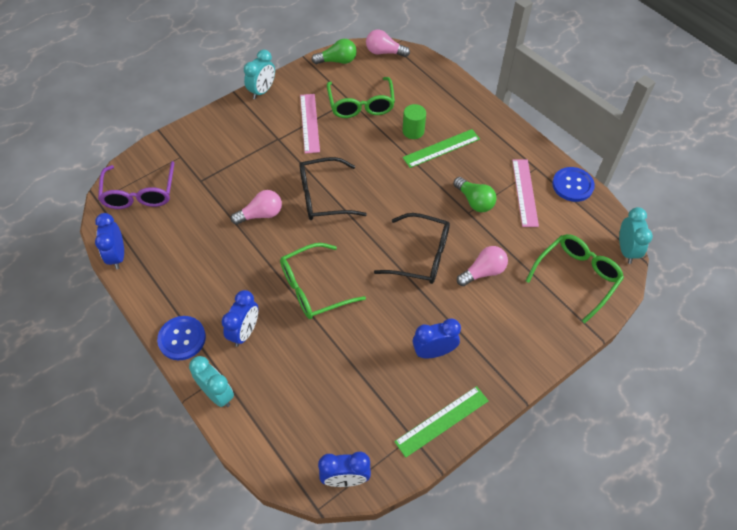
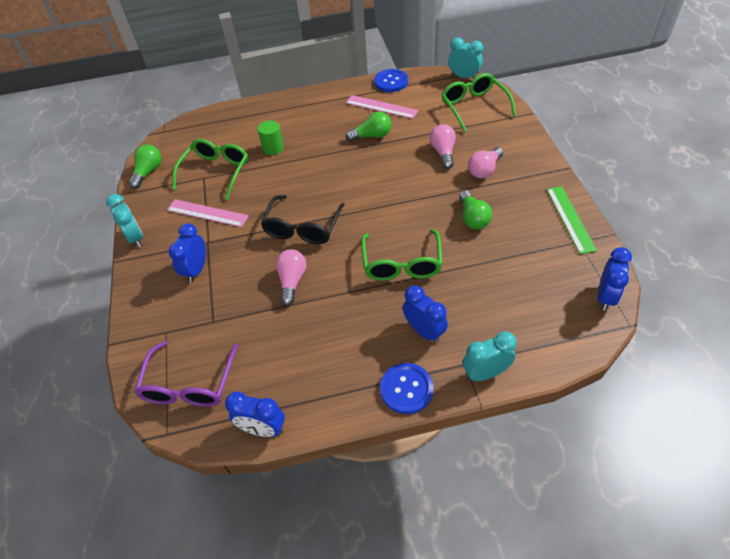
camera: 60 degrees left, 5 degrees down
purple glasses [98,161,174,209] -> purple glasses turned 75 degrees clockwise [134,341,238,407]
green glasses [327,77,395,118] -> green glasses turned 90 degrees counterclockwise [173,139,248,200]
pink light bulb [366,30,410,57] -> pink light bulb moved to [468,147,503,178]
black glasses [374,213,450,284] -> none
green ruler [402,129,480,168] -> none
blue clock [413,318,461,358] -> blue clock moved to [169,223,206,283]
none -> green light bulb [459,191,492,229]

